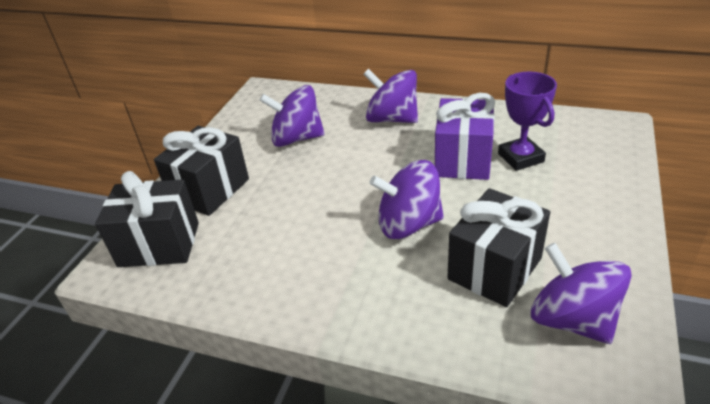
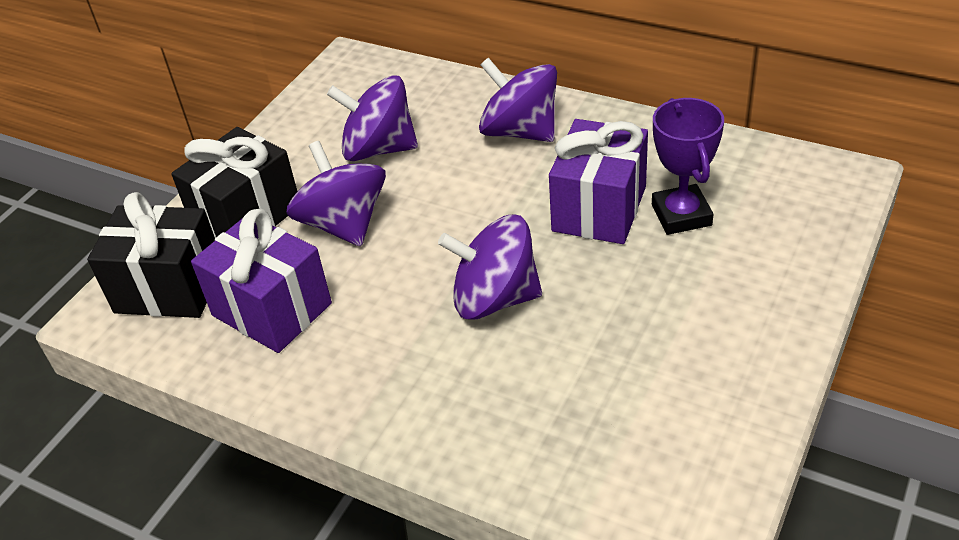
camera: 10 degrees right, 5 degrees up
black gift [448,188,550,307] -> none
purple spinning top [531,243,632,344] -> purple spinning top moved to [287,141,386,247]
none -> purple gift [191,209,332,353]

